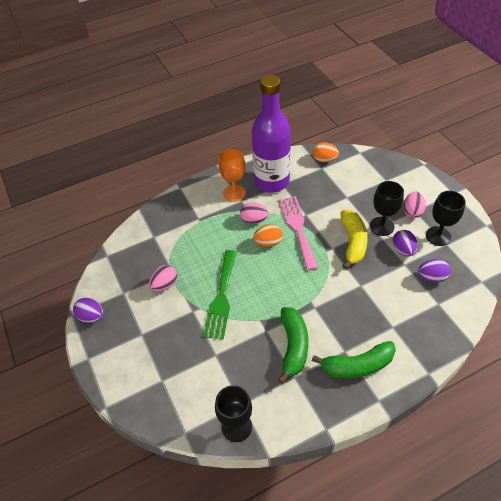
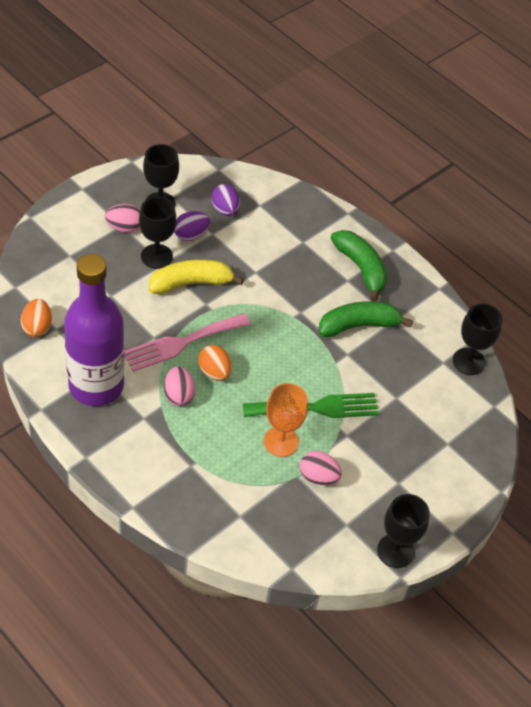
camera: 115 degrees left, 0 degrees up
purple egg [73,298,103,323] -> black goblet [377,494,430,568]
orange goblet [218,149,246,202] -> orange goblet moved to [264,383,308,457]

